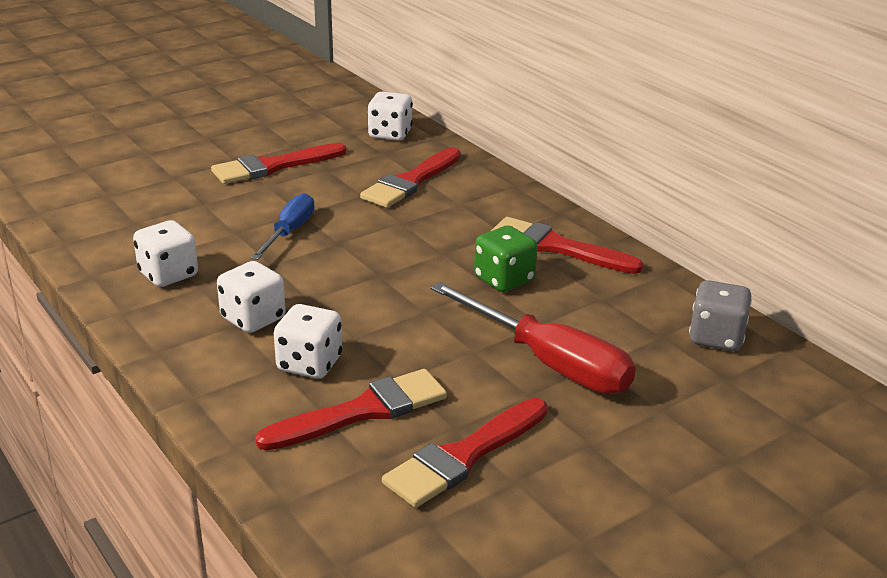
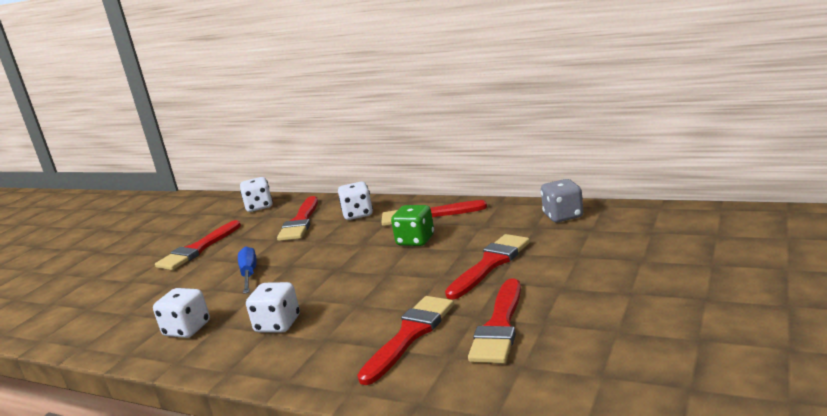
camera: 25 degrees left, 10 degrees down
white dice [274,304,342,379] -> white dice moved to [338,182,373,220]
red screwdriver [430,282,636,394] -> red brush [445,234,530,300]

